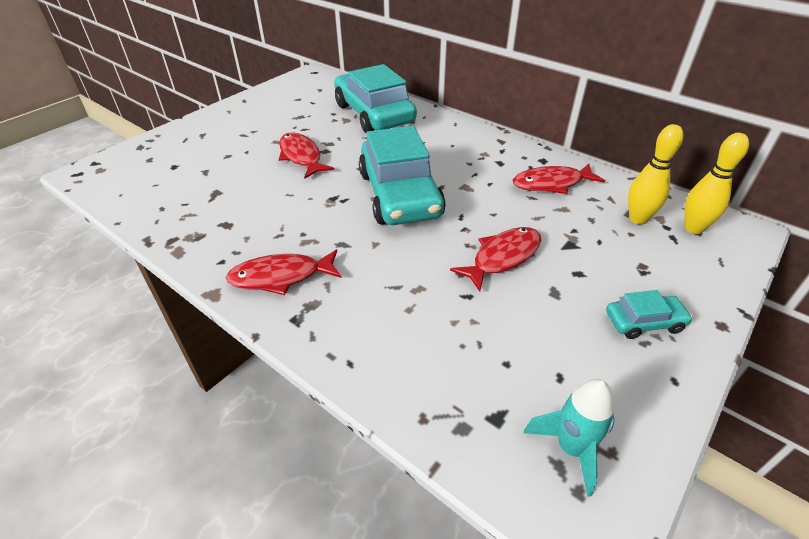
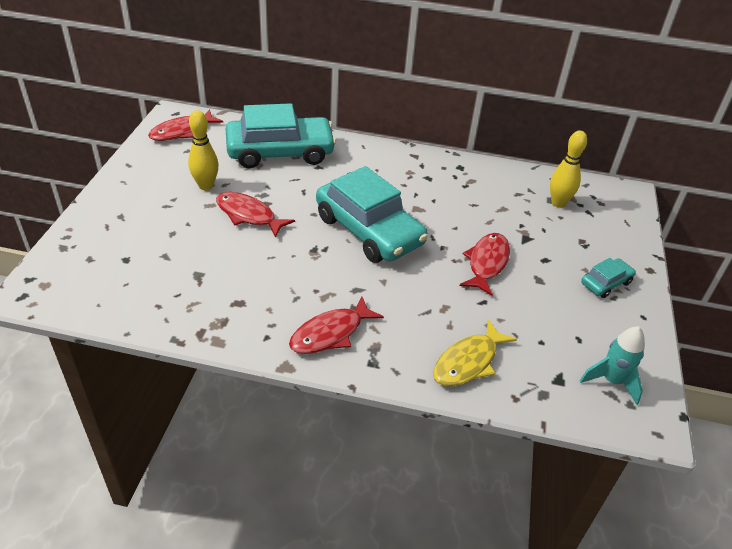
camera: 30 degrees left, 0 degrees up
turquoise car [334,64,417,133] -> turquoise car turned 135 degrees clockwise [226,103,336,168]
red fish [513,164,605,194] -> red fish moved to [148,109,223,141]
yellow bowling pin [684,133,749,234] -> yellow bowling pin moved to [188,110,219,190]
none -> yellow fish [433,319,517,386]

